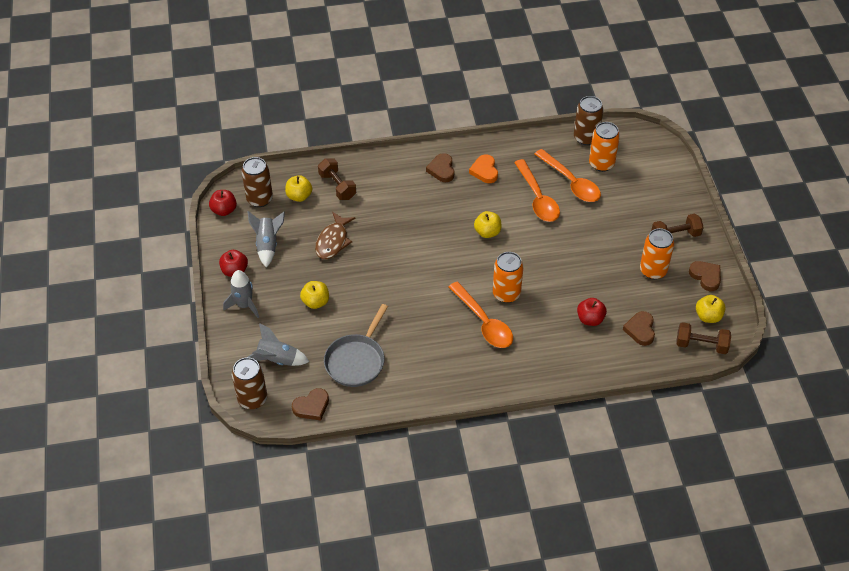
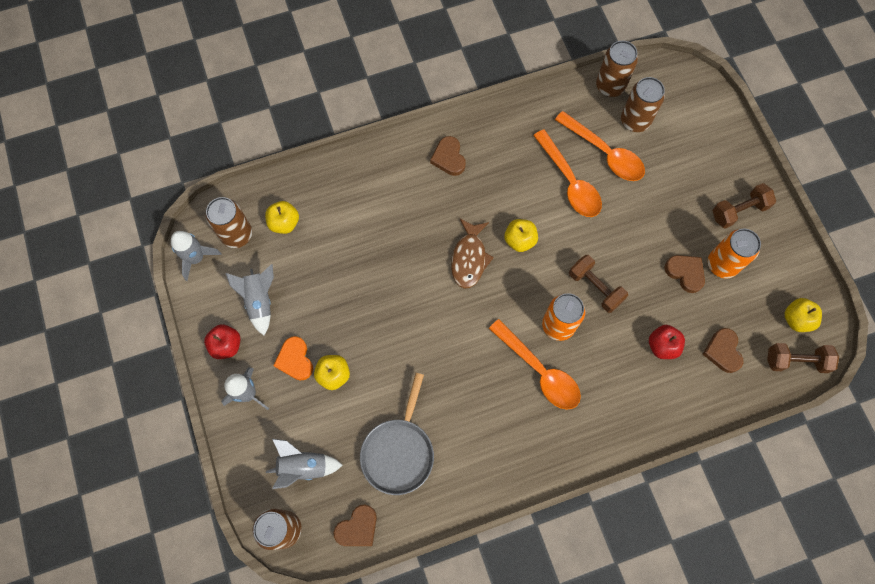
camera: 10 degrees left, 20 degrees up
red apple [209,190,237,216] -> grey rocket [171,231,222,281]
brown fish [315,212,355,259] -> brown fish moved to [451,219,494,289]
brown dumbbell [318,158,356,200] -> brown dumbbell moved to [569,255,628,313]
orange heart [469,154,498,183] -> orange heart moved to [273,336,313,381]
orange can [589,122,620,172] -> brown can [621,77,665,132]
brown heart [689,261,721,291] -> brown heart moved to [664,255,705,293]

